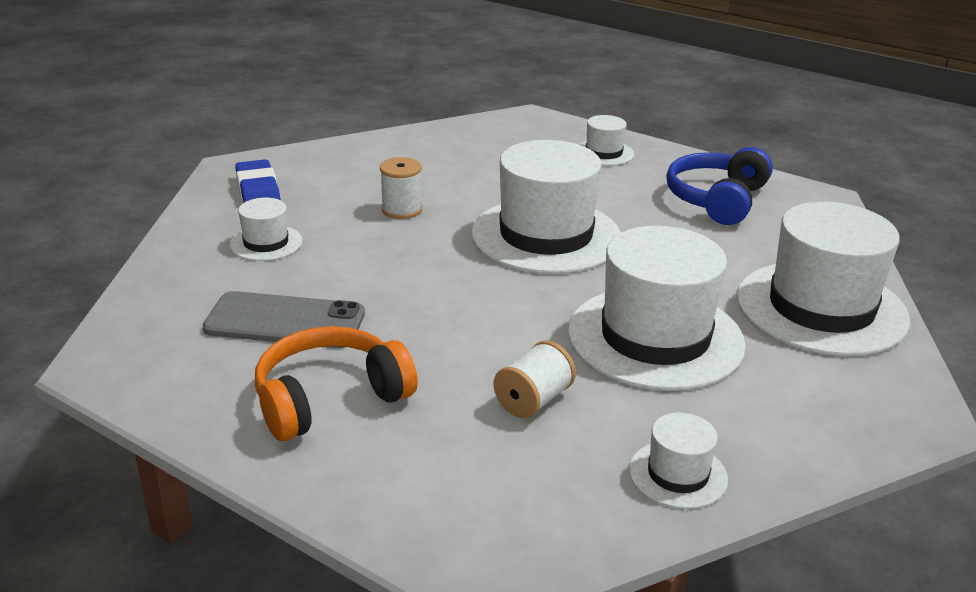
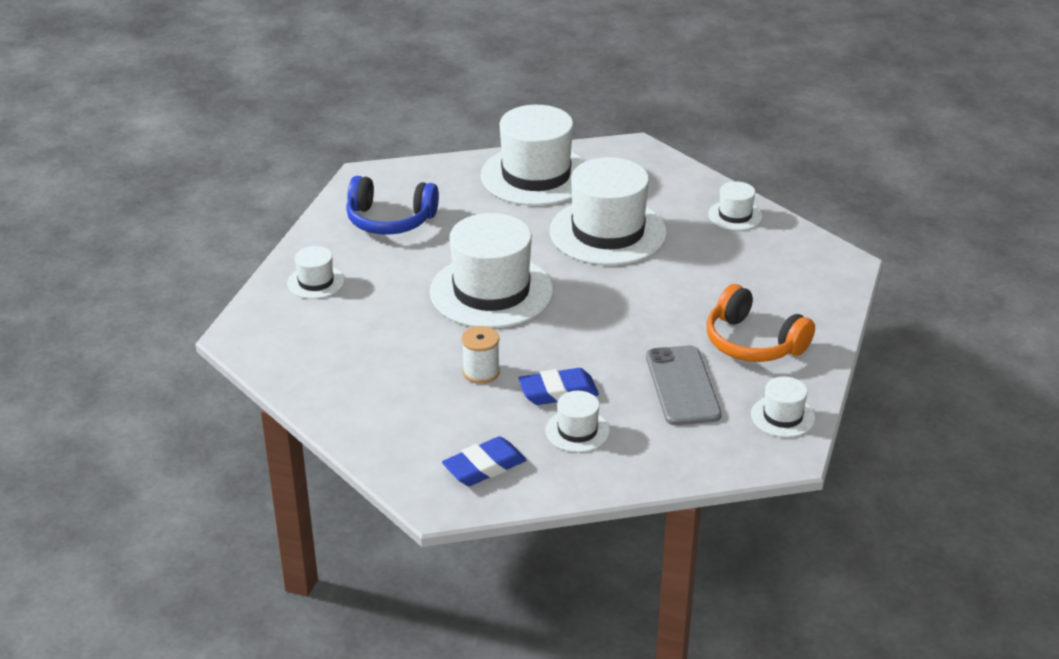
camera: 105 degrees left, 5 degrees up
white spool [493,340,576,418] -> none
none -> blue eraser [518,368,599,405]
none -> white hat [751,377,815,437]

